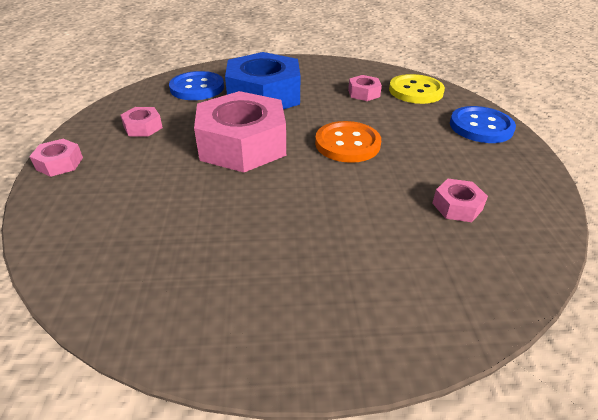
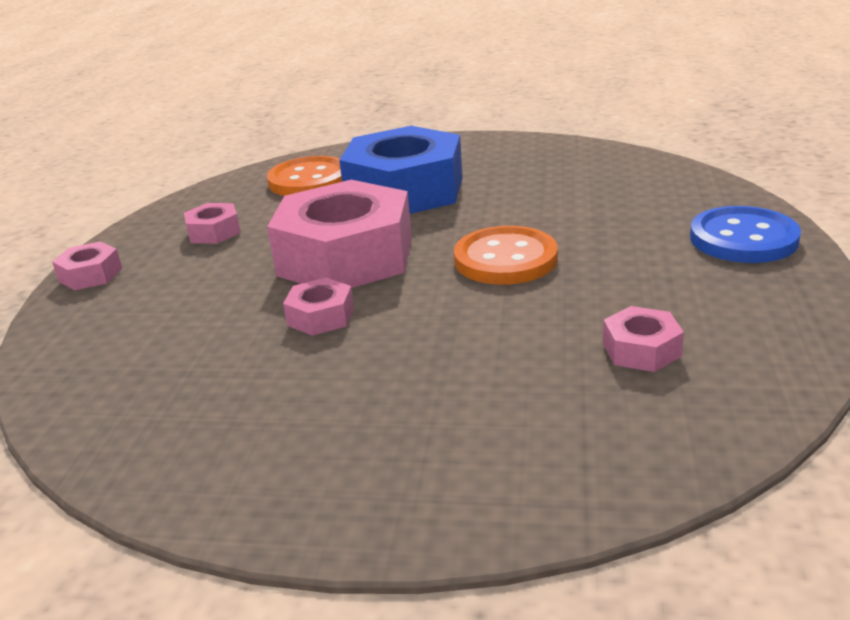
camera: 15 degrees right, 10 degrees down
blue button [169,71,224,100] -> orange button [267,156,342,196]
pink nut [348,75,382,101] -> pink nut moved to [283,278,354,336]
yellow button [389,74,445,104] -> none

